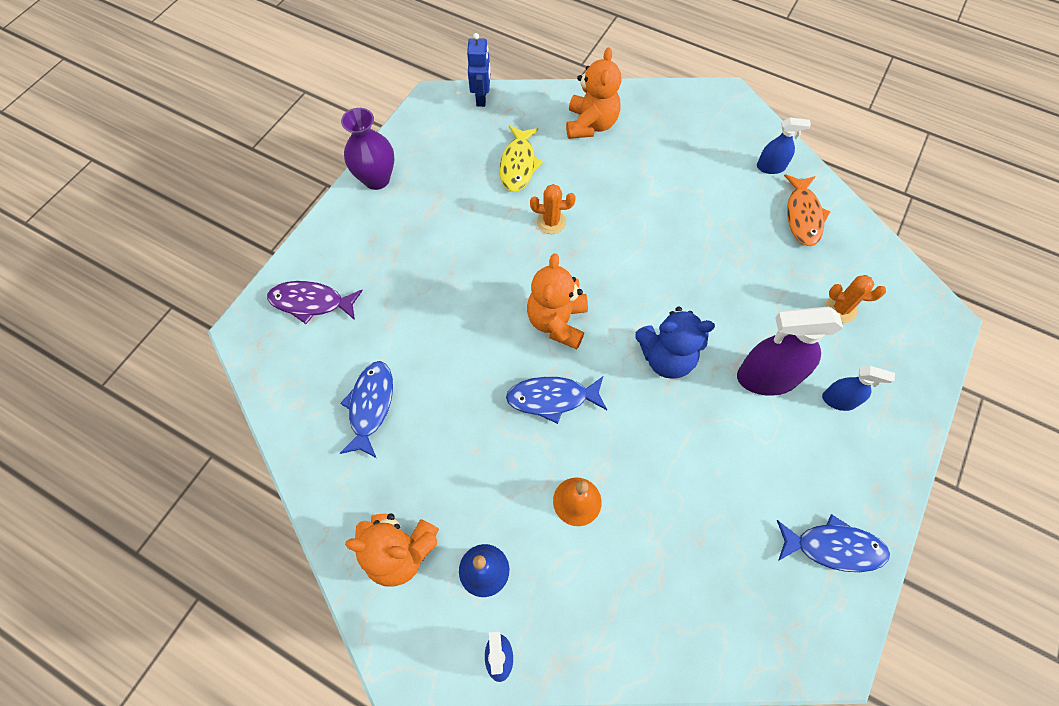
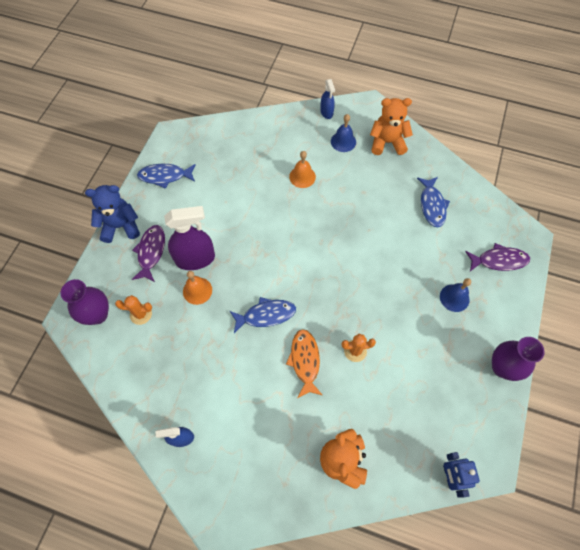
camera: 170 degrees right, 0 degrees up
yellow fish [500,125,543,192] -> none
blue fish [506,376,607,424] -> blue fish moved to [230,297,296,333]
orange teddy bear [527,253,588,349] -> none
blue teddy bear [635,307,715,379] -> blue teddy bear moved to [85,185,140,243]
orange fish [784,174,831,246] -> orange fish moved to [286,329,322,398]
blue spray bottle [822,366,895,411] -> purple fish [132,225,165,282]
none -> purple vase [61,279,109,325]
none -> orange bell [183,271,212,305]
none -> blue bell [440,278,471,312]

